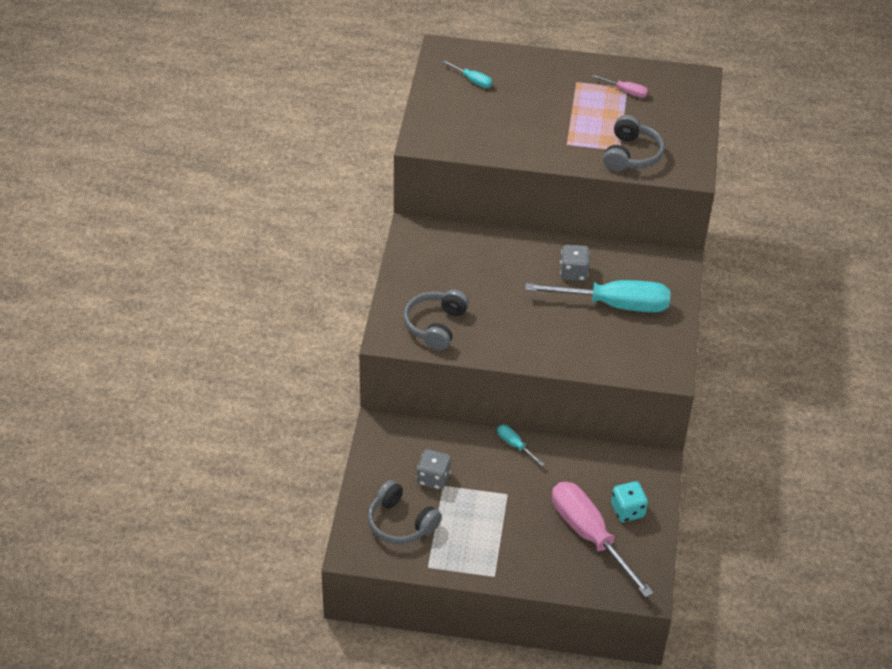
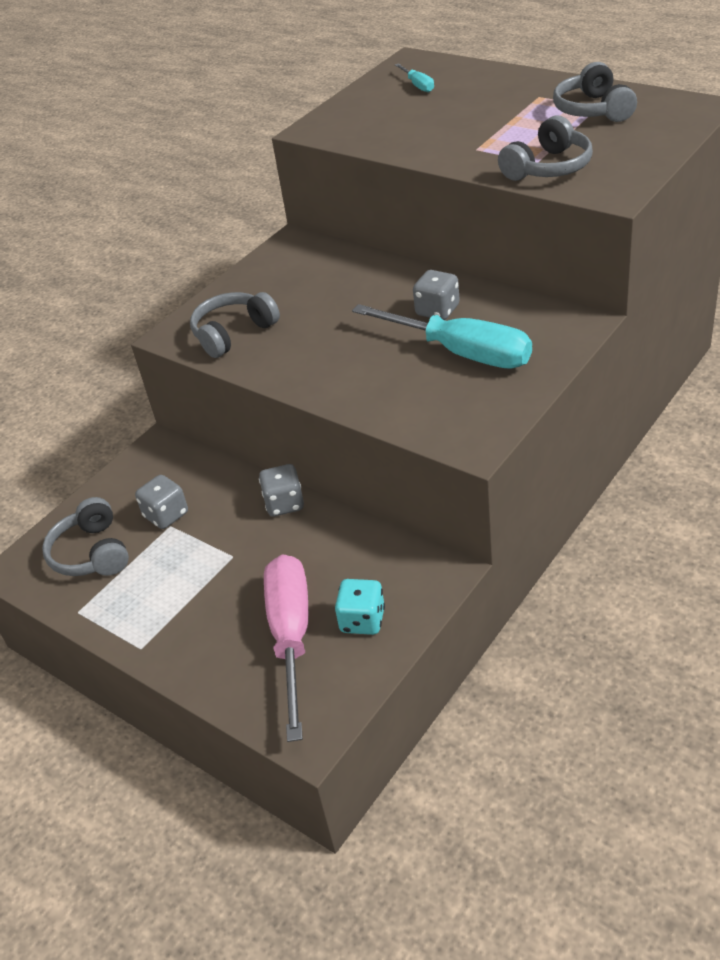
camera: 35 degrees right, 5 degrees down
turquoise screwdriver [497,425,544,466] -> grey dice [259,464,304,516]
pink screwdriver [592,75,648,98] -> grey headphones [553,62,637,122]

